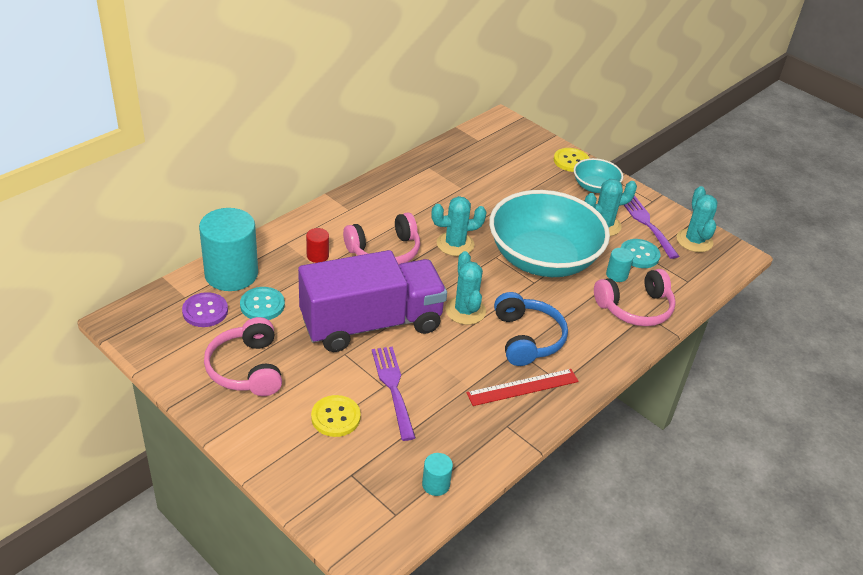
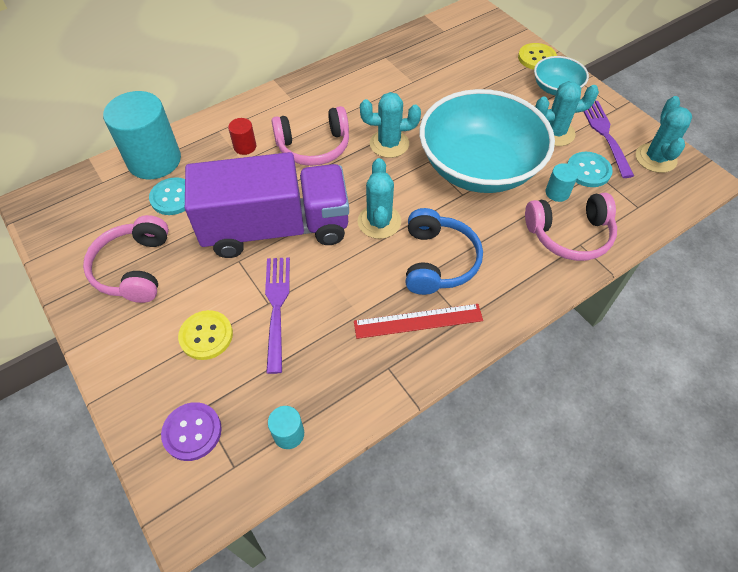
camera: 15 degrees right, 15 degrees up
purple button [182,292,228,327] -> purple button moved to [161,402,222,461]

